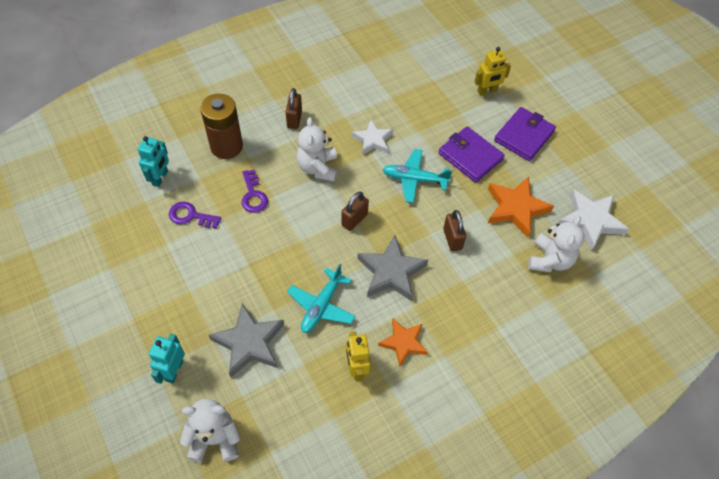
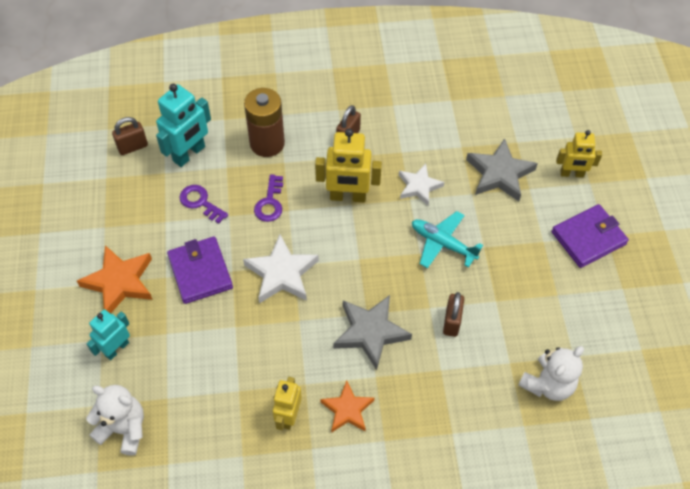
camera: 25 degrees right, 0 degrees up
turquoise robot [138,136,169,187] -> turquoise robot [156,84,211,167], size x1.53
grey star [209,303,284,378] -> grey star moved to [466,138,538,201]
turquoise plane [287,264,356,333] -> none
white teddy bear [297,117,337,182] -> yellow robot [315,128,382,202]
brown padlock [341,192,369,231] -> brown padlock moved to [112,117,148,155]
purple wallet [438,126,505,183] -> purple wallet moved to [167,237,233,304]
orange star [488,176,554,238] -> orange star moved to [77,245,153,314]
white star [558,189,629,251] -> white star moved to [243,235,319,303]

